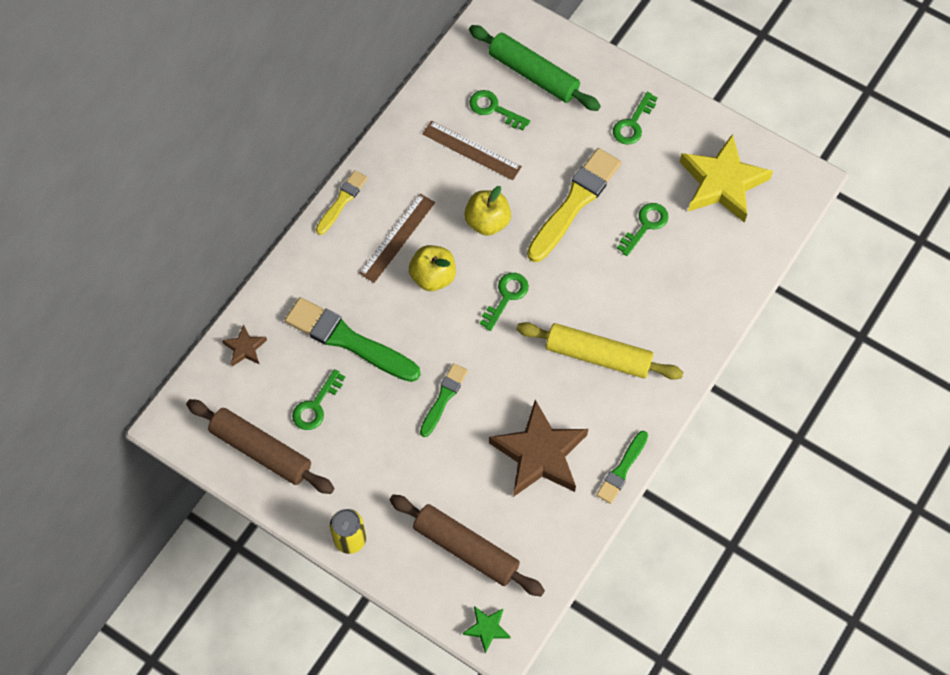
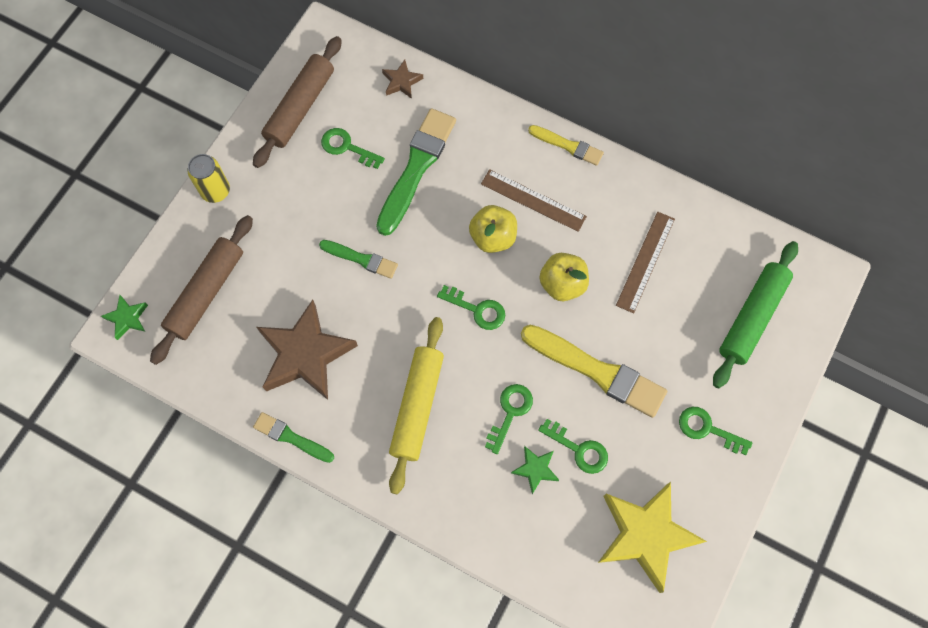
camera: 85 degrees right, 5 degrees up
green key [469,90,530,130] -> green key moved to [485,384,533,454]
none -> green star [511,446,559,494]

